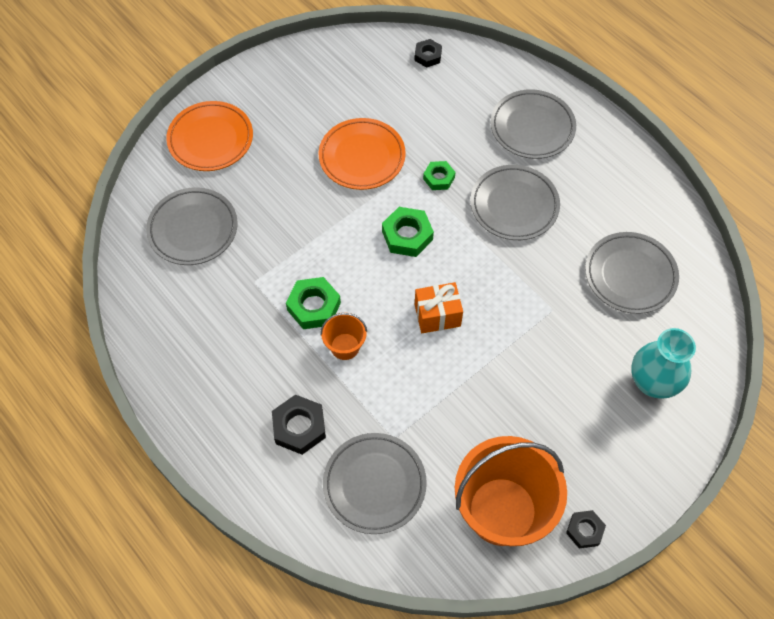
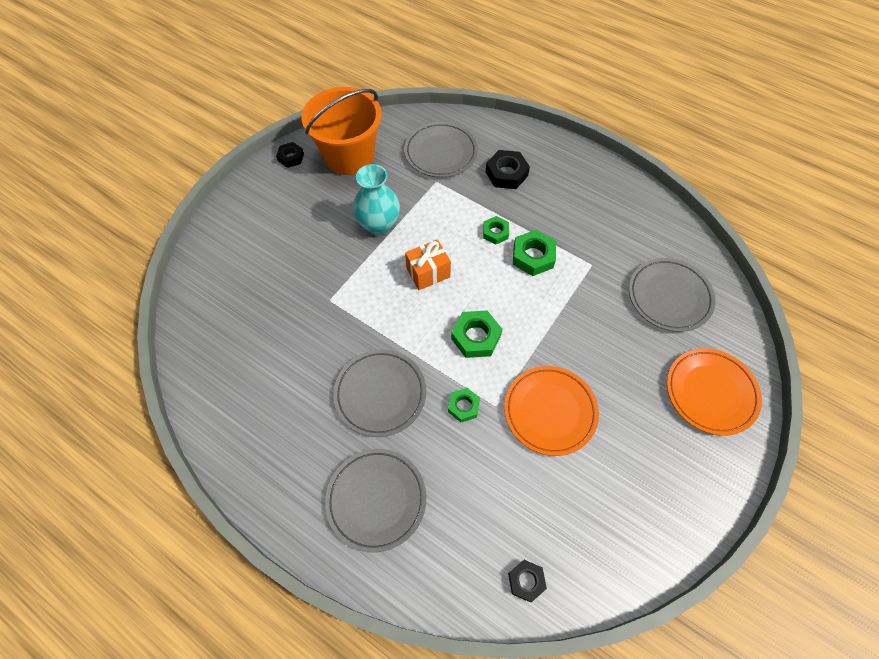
camera: 165 degrees right, 0 degrees up
orange bucket [320,313,367,360] -> green nut [483,216,509,245]
grey plate [585,232,679,314] -> none
turquoise vase [631,328,696,399] -> turquoise vase moved to [353,164,400,235]

